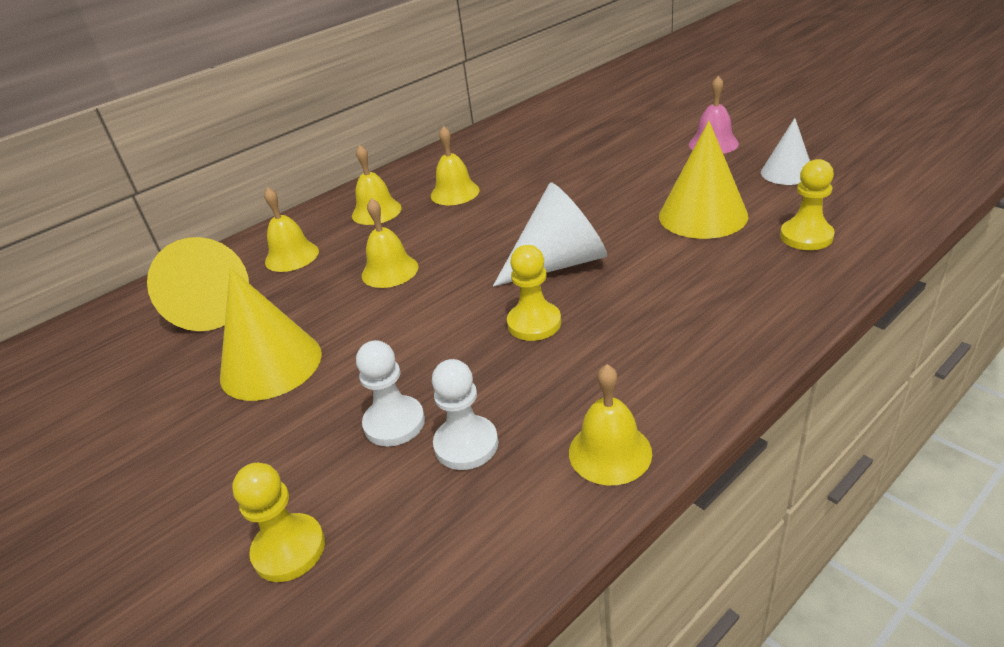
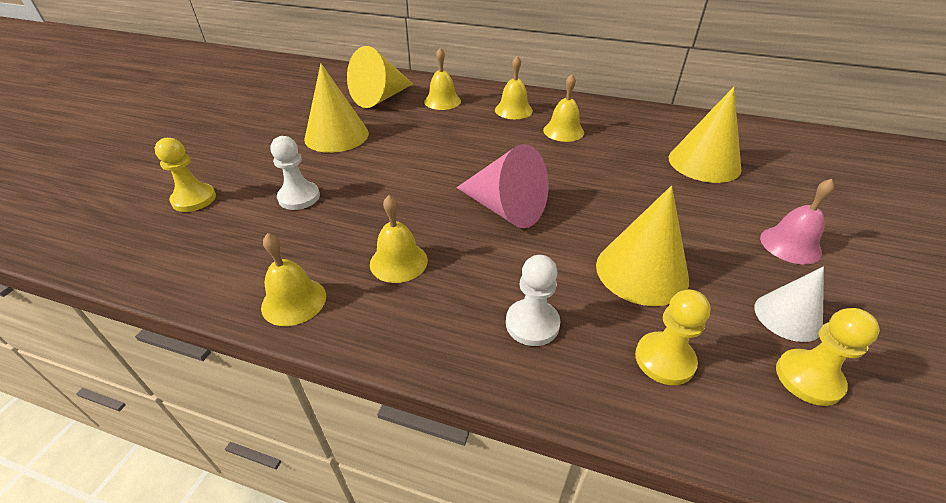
camera: 55 degrees right, 5 degrees up
yellow bell [362,198,418,288] -> yellow bell moved to [370,195,428,283]
white pawn [432,359,498,470] -> white pawn moved to [506,255,560,346]
white cone [493,182,607,287] -> pink cone [456,144,549,228]
yellow pawn [507,245,561,341] -> yellow pawn moved to [776,308,880,406]
none -> yellow cone [669,87,741,183]

